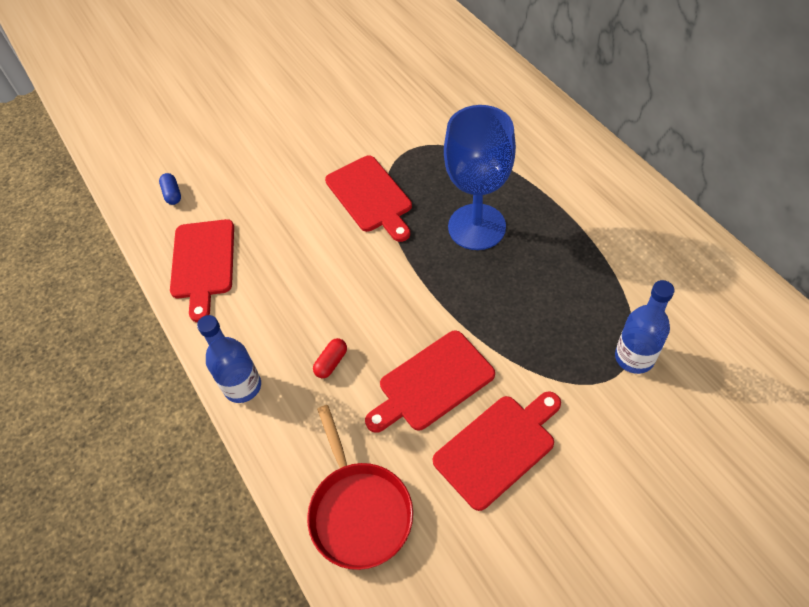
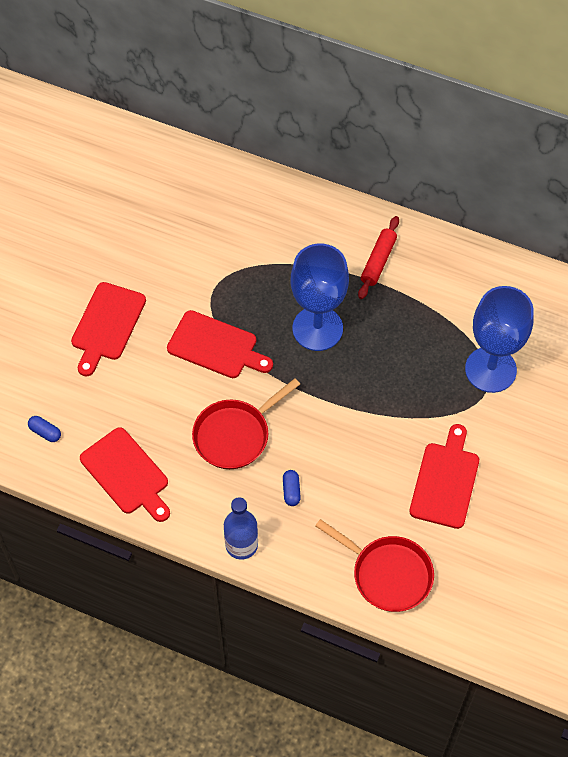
camera: 40 degrees left, 5 degrees up
red capsule [313,338,347,378] -> blue capsule [283,470,301,506]
red cutting board [365,331,495,433] -> red cutting board moved to [71,282,146,376]
blue bottle [615,280,675,374] -> blue goblet [465,286,534,393]
none -> red pan [192,378,300,469]
none -> red rolling pin [358,216,399,299]

